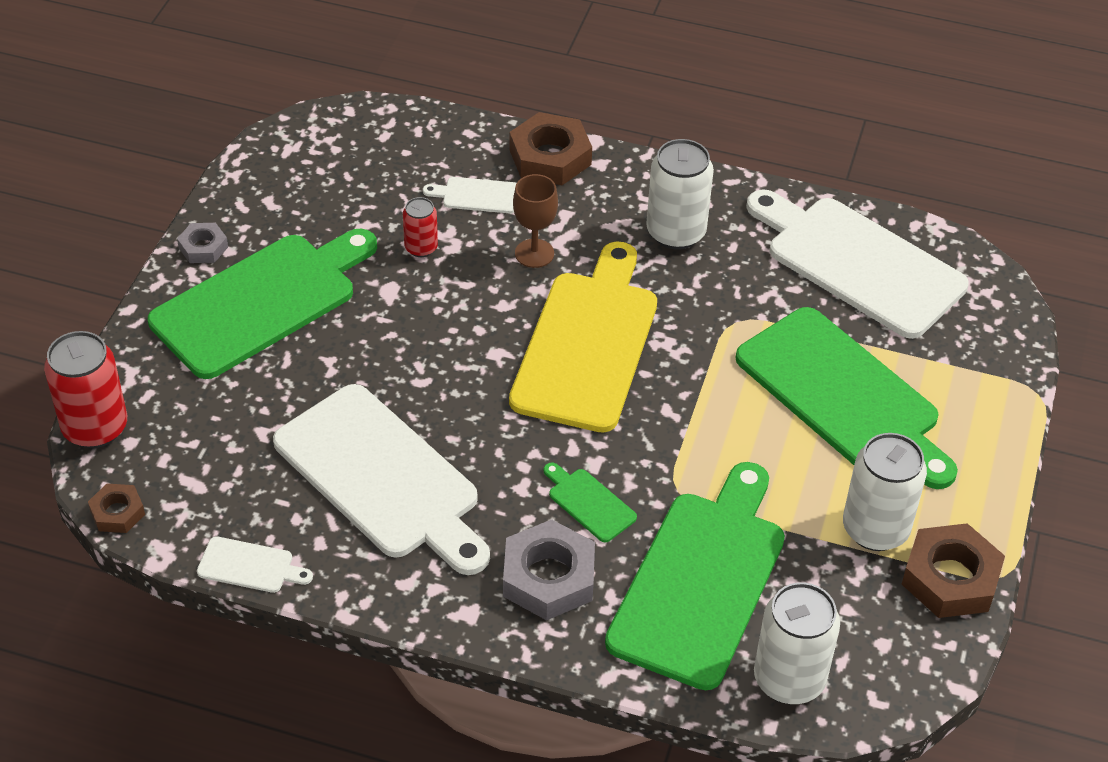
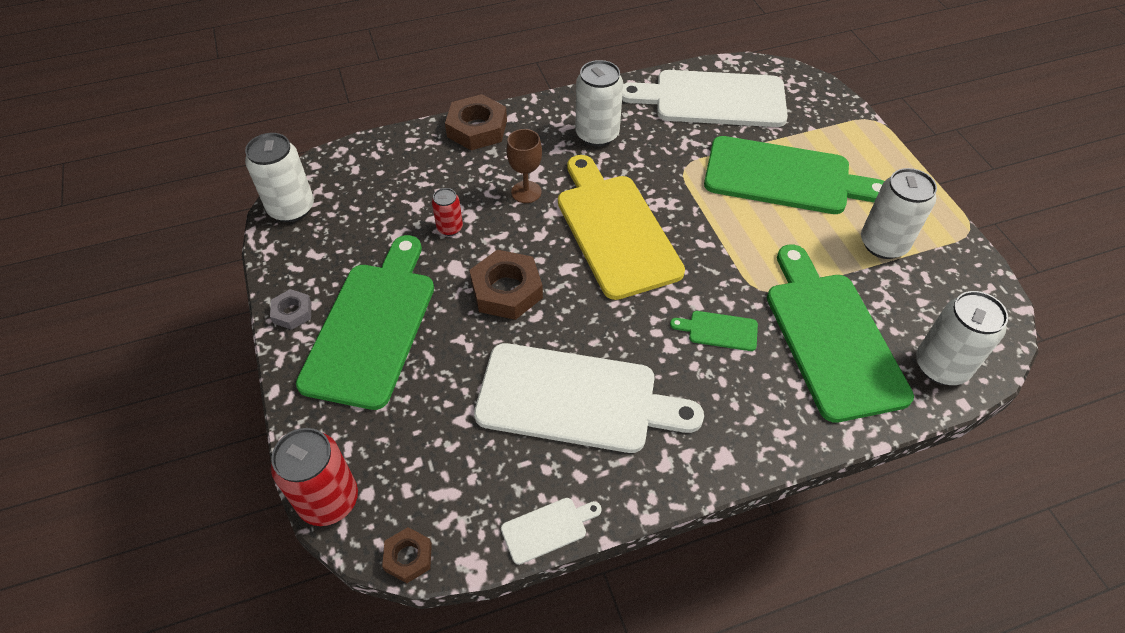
camera: 35 degrees left, 5 degrees up
white cutting board [423,177,517,213] -> none
grey nut [503,519,595,620] -> none
brown nut [901,523,1005,618] -> brown nut moved to [469,250,543,320]
none -> white can [245,133,314,222]

